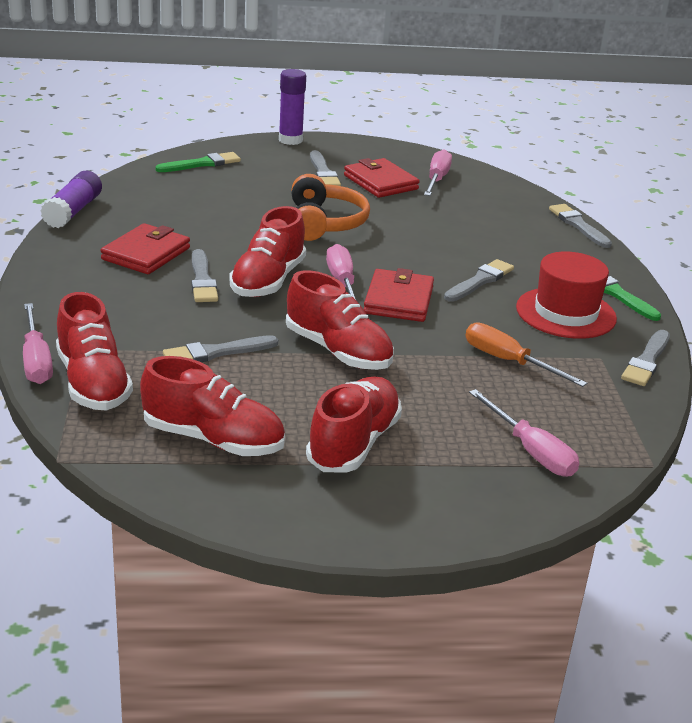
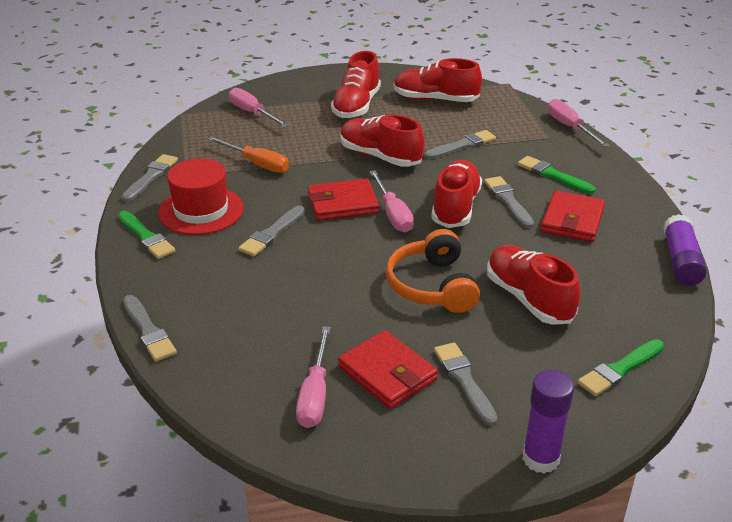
camera: 175 degrees right, 5 degrees up
red shoe [56,292,133,411] -> red shoe moved to [487,245,581,325]
red wallet [363,268,434,322] -> red wallet turned 75 degrees clockwise [308,178,379,221]
none -> green brush [518,156,596,194]

